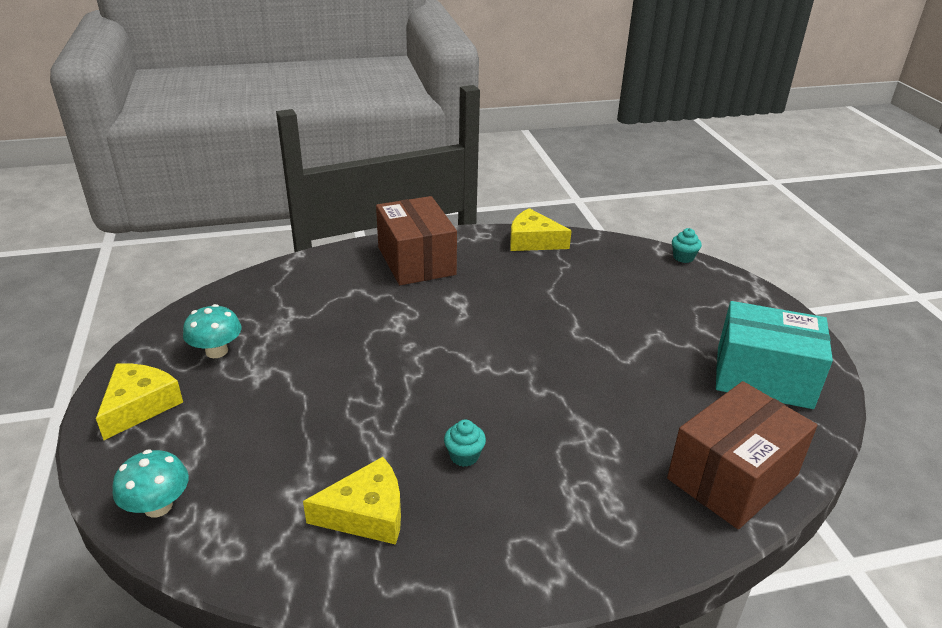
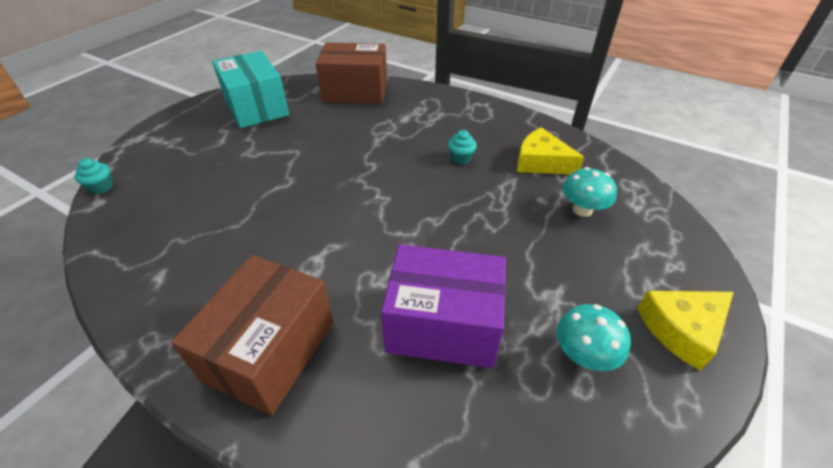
camera: 135 degrees left, 10 degrees up
turquoise mushroom [112,450,189,517] -> turquoise mushroom moved to [562,167,617,217]
yellow cheese [510,208,572,251] -> none
none -> purple box [381,244,506,368]

